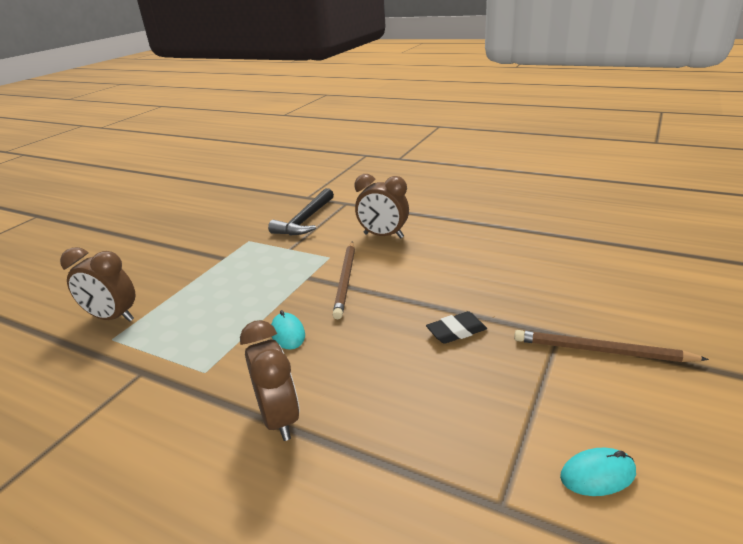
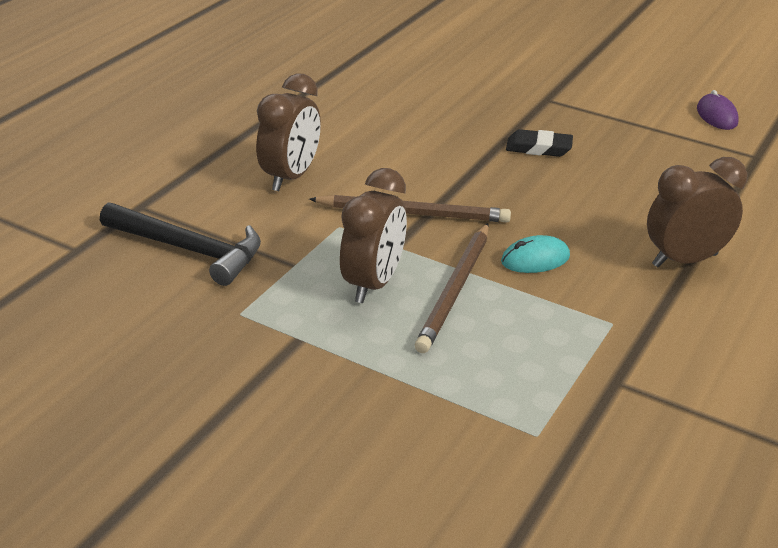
camera: 90 degrees left, 5 degrees up
brown clock [60,247,135,322] -> brown clock moved to [340,168,407,303]
black eraser [426,311,487,344] -> black eraser turned 60 degrees counterclockwise [506,129,573,157]
brown pencil [514,330,709,362] -> brown pencil moved to [415,223,489,353]
turquoise mouse [560,448,636,496] -> purple mouse [697,90,739,130]

